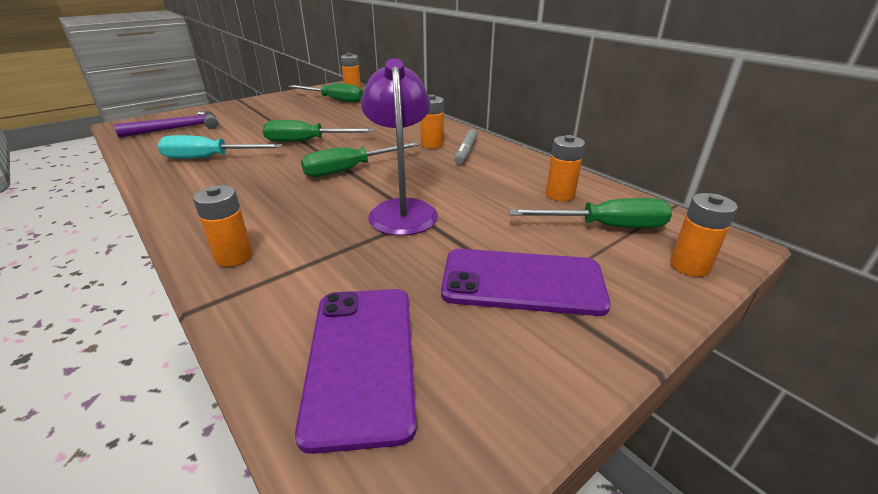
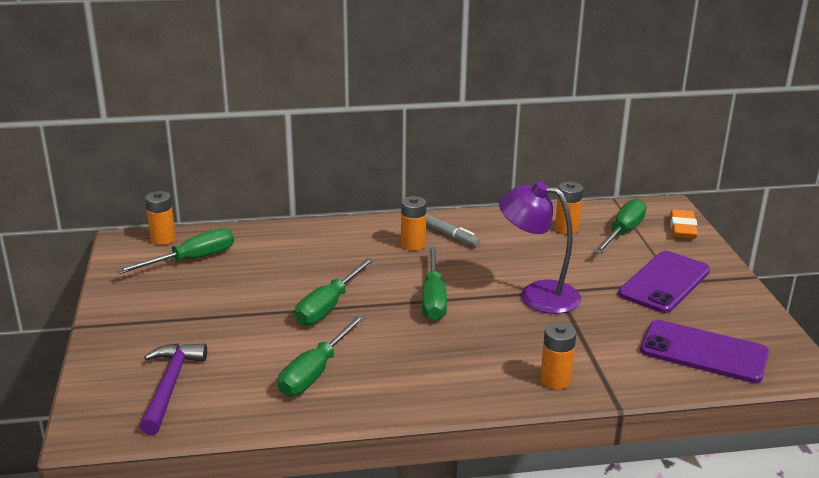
camera: 60 degrees left, 5 degrees down
turquoise screwdriver [157,135,282,159] -> green screwdriver [278,314,366,396]
orange battery [670,193,738,277] -> orange eraser [670,209,698,239]

